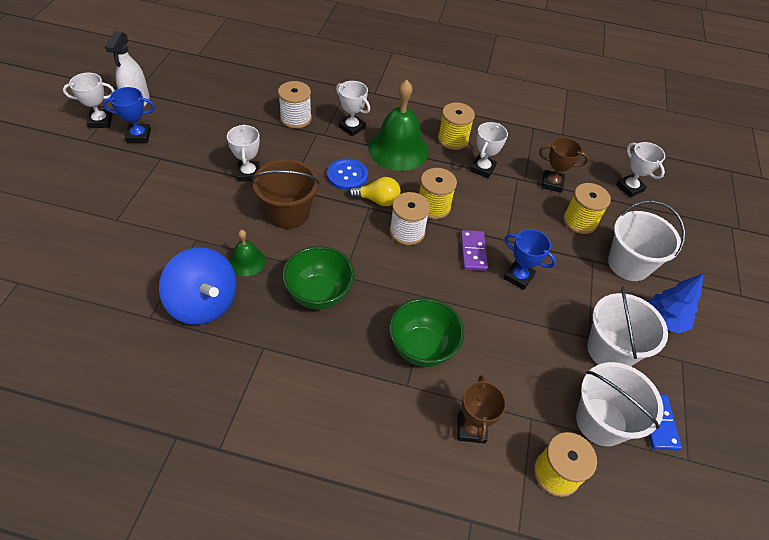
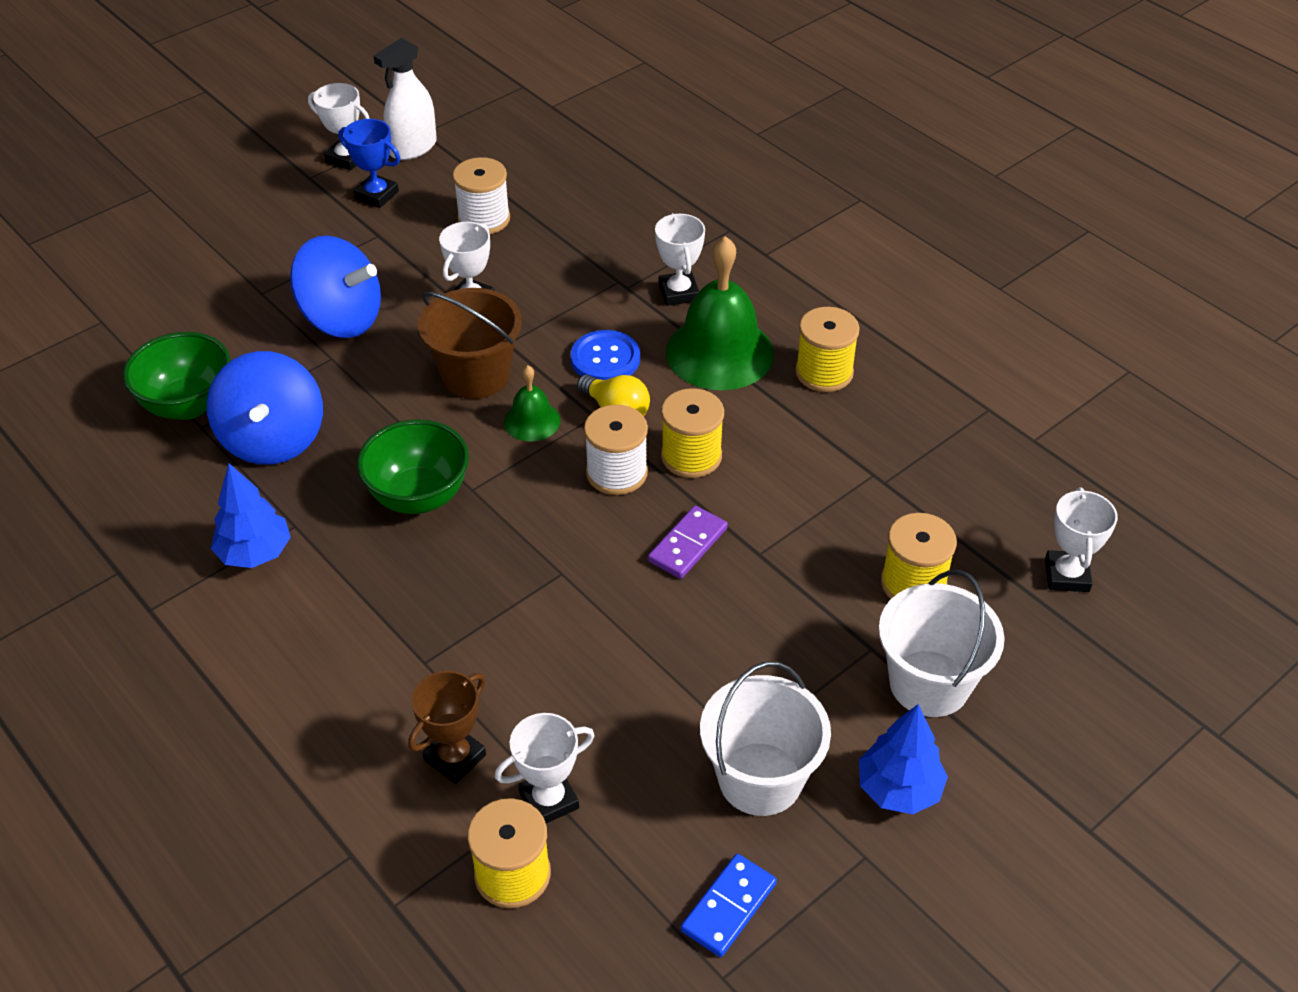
camera: 40 degrees right, 5 degrees down
green bell [229,230,266,276] -> green bell moved to [504,365,560,441]
white spool [278,81,312,129] -> white spool moved to [453,157,510,234]
green bowl [389,298,464,367] -> green bowl moved to [123,332,230,420]
white trophy [470,122,508,178] -> white trophy moved to [495,713,595,823]
blue trophy [504,229,556,290] -> none
brown trophy [539,137,589,193] -> none
white bucket [576,362,663,446] -> none
none -> blue tree [211,463,291,568]
none -> blue spinning top [290,236,381,338]

